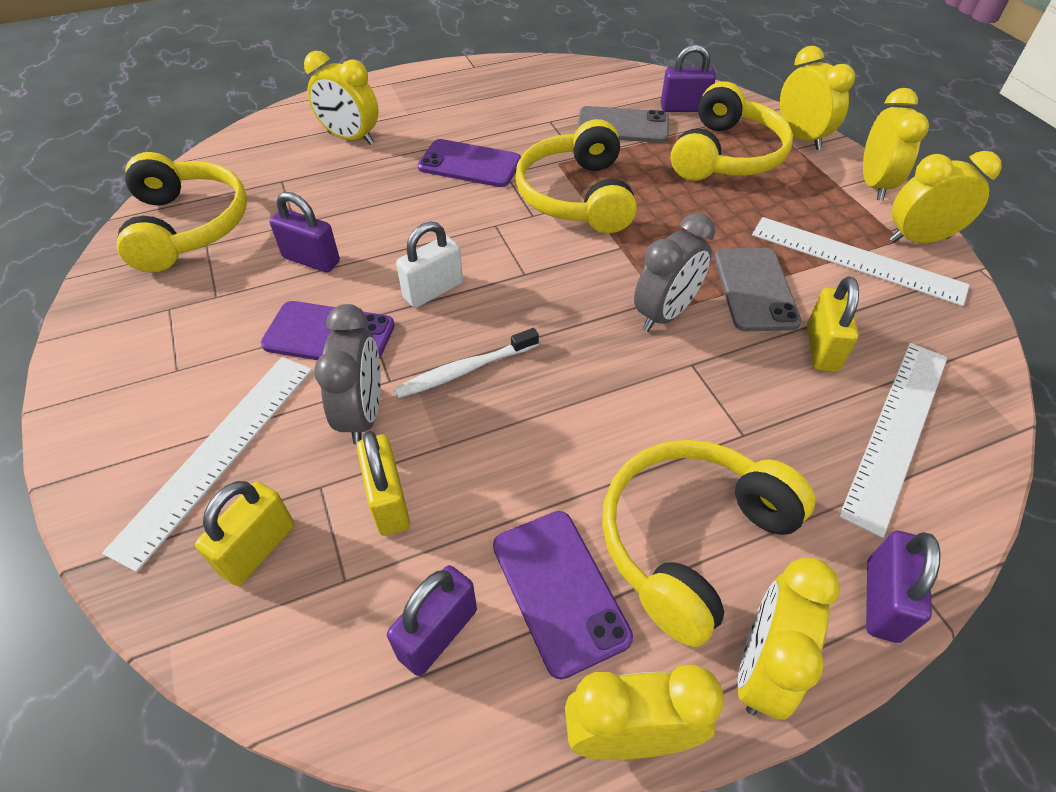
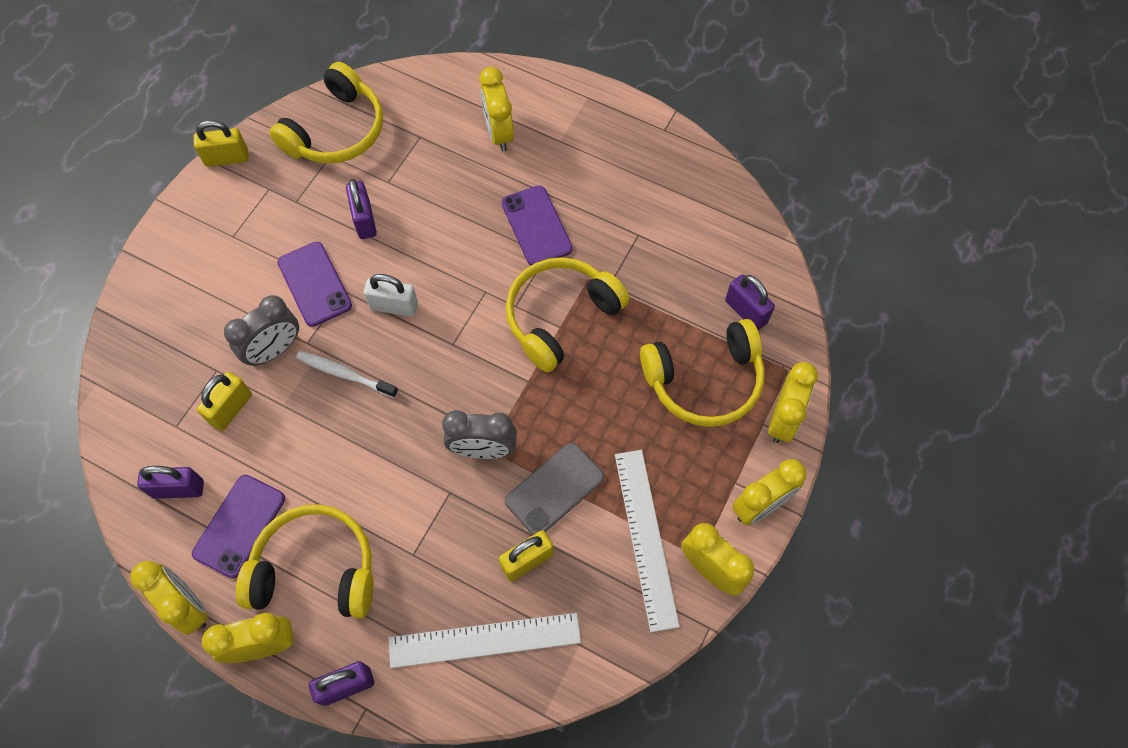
camera: 50 degrees right, 15 degrees up
white ruler [102,357,312,572] -> none
yellow padlock [195,481,294,586] -> yellow padlock moved to [194,120,249,167]
grey phone [577,106,669,143] -> none

